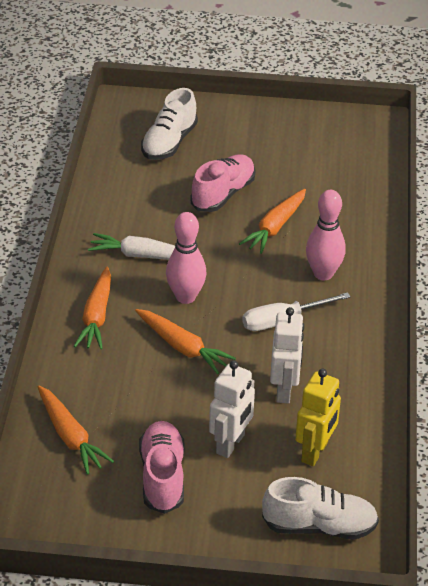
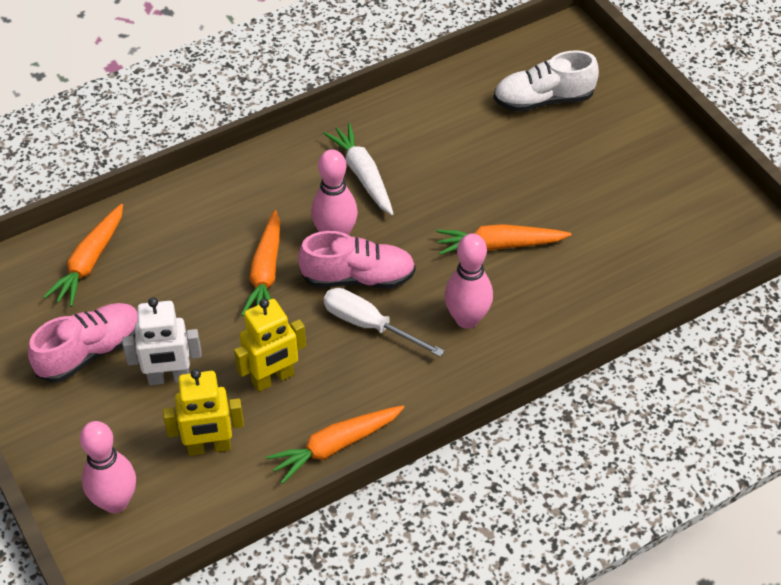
camera: 55 degrees right, 10 degrees up
orange carrot [74,267,111,350] -> orange carrot moved to [266,405,404,484]
pink shoe [191,154,255,212] -> pink shoe moved to [298,231,416,288]
white shoe [262,477,379,539] -> pink bowling pin [80,421,136,513]
white robot [270,307,304,404] -> yellow robot [234,298,306,392]

